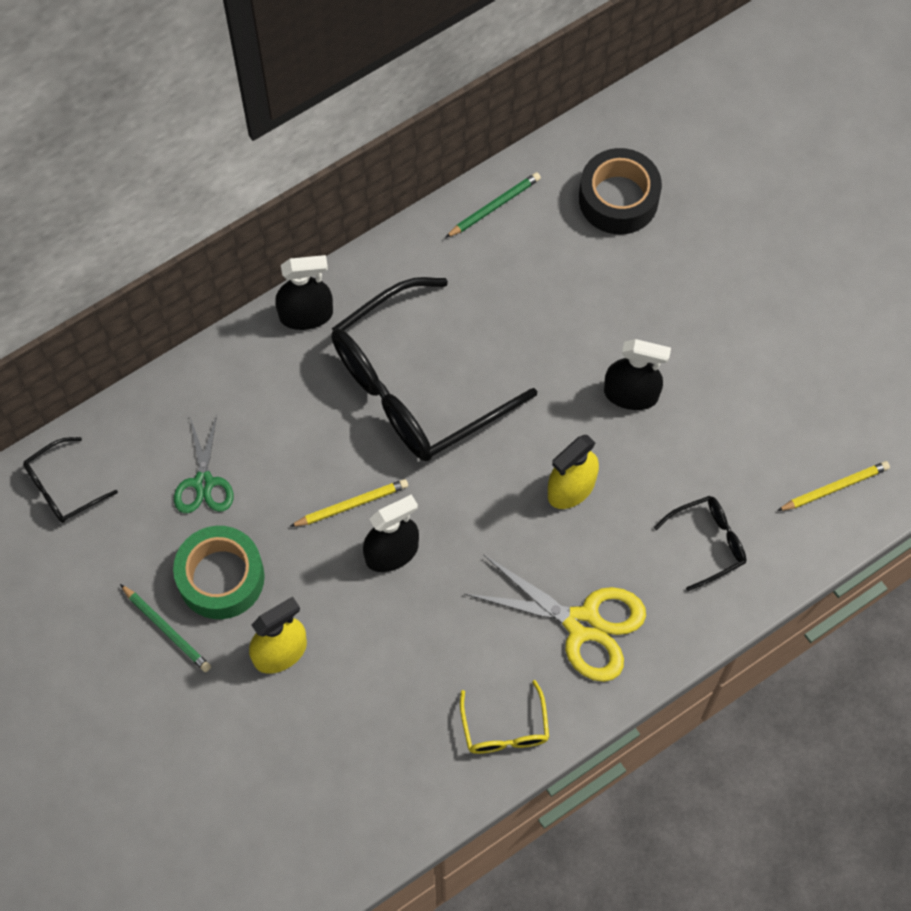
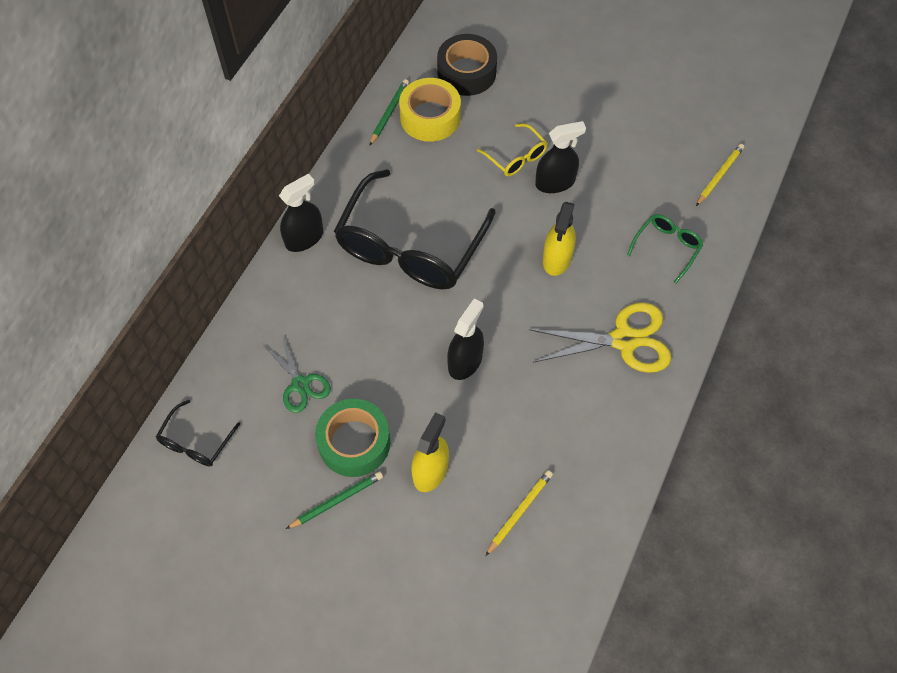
camera: 30 degrees left, 5 degrees down
green pencil [120,584,211,672] -> green pencil turned 45 degrees counterclockwise [286,471,383,529]
yellow pencil [290,479,408,527] -> yellow pencil moved to [486,470,553,556]
yellow glasses [460,680,549,754] -> yellow glasses moved to [477,123,548,176]
black glasses [654,496,746,591] -> green glasses [627,214,703,283]
none -> yellow tape [399,78,461,142]

